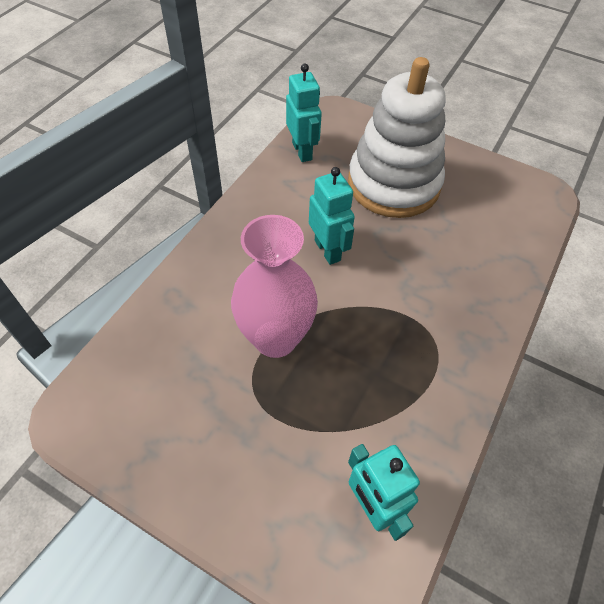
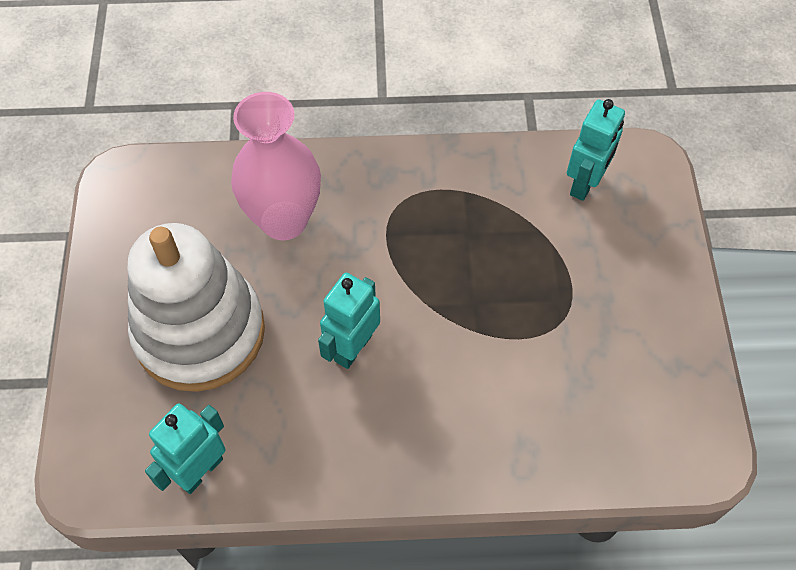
camera: 120 degrees left, 5 degrees up
pink vase [231,215,318,358] -> pink vase moved to [231,92,321,240]

